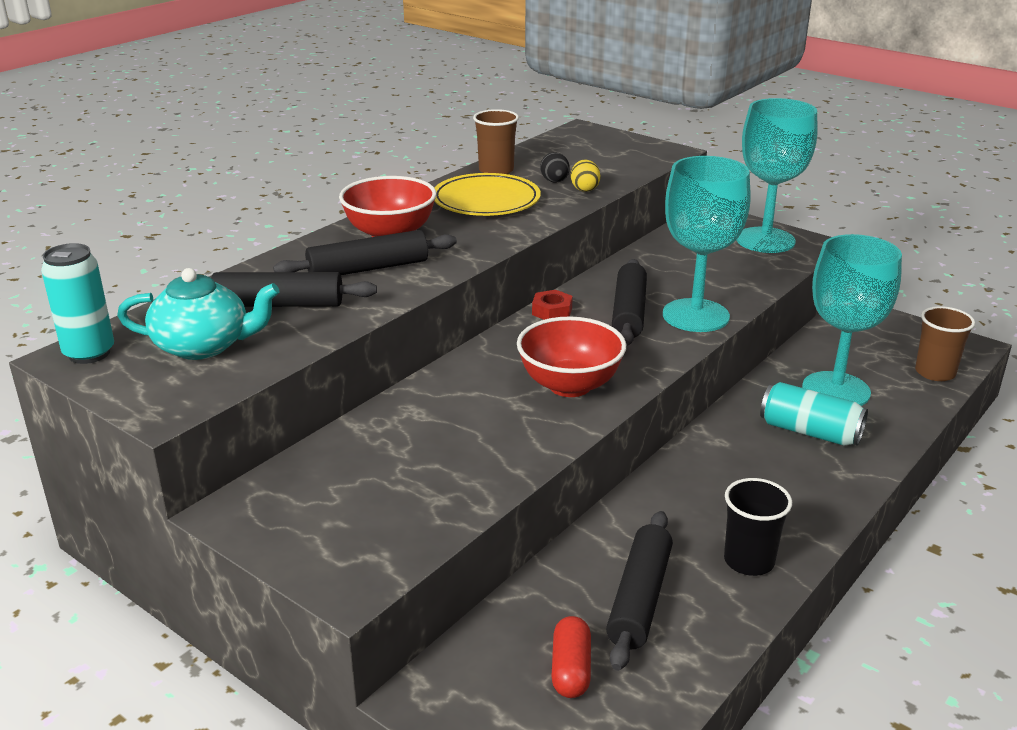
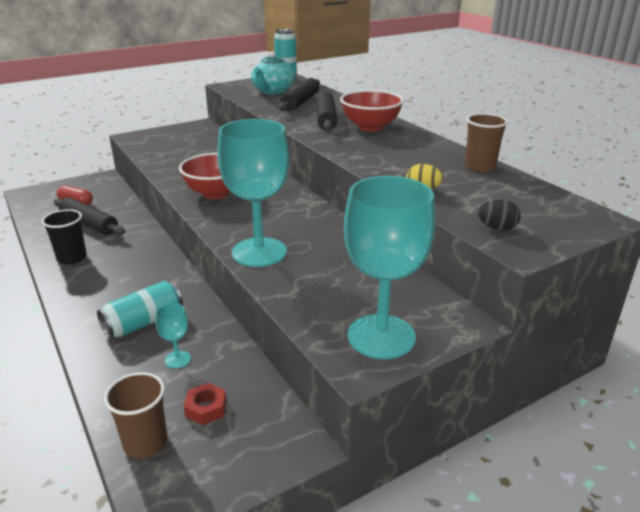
camera: 110 degrees right, 0 degrees up
yellow plate [434,173,541,216] -> none
red nut [532,290,573,320] -> red nut moved to [183,383,227,425]
black egg [540,152,570,183] -> black egg moved to [478,200,521,231]
black rolling pin [612,259,647,346] -> none
turquoise goblet [802,234,902,406] -> turquoise goblet [155,303,191,368], size x0.42

